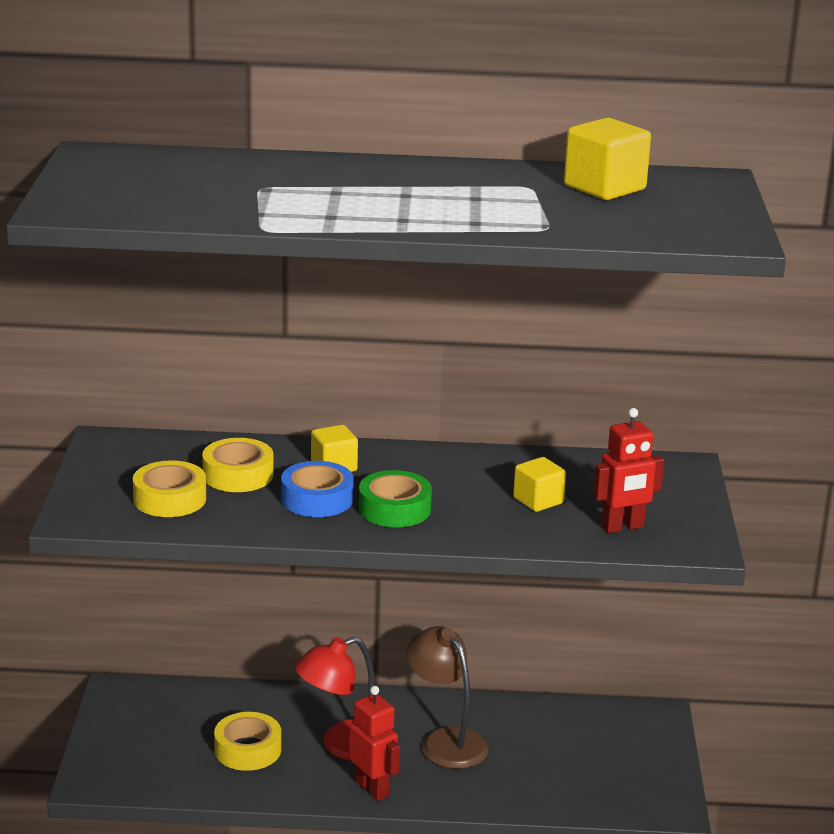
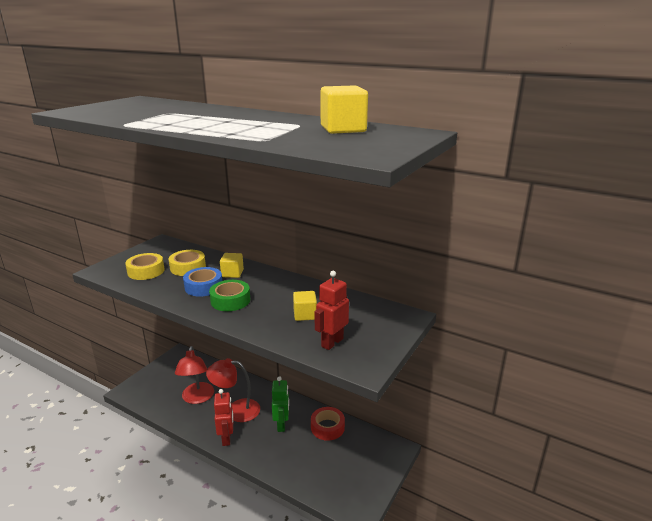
camera: 30 degrees right, 0 degrees up
yellow tape [214,712,281,771] -> red lamp [175,346,214,404]
brown lamp [407,626,489,769] -> green robot [272,376,289,432]
red robot [593,408,664,533] -> red robot turned 120 degrees clockwise [314,271,349,350]
none -> red tape [311,407,345,441]

